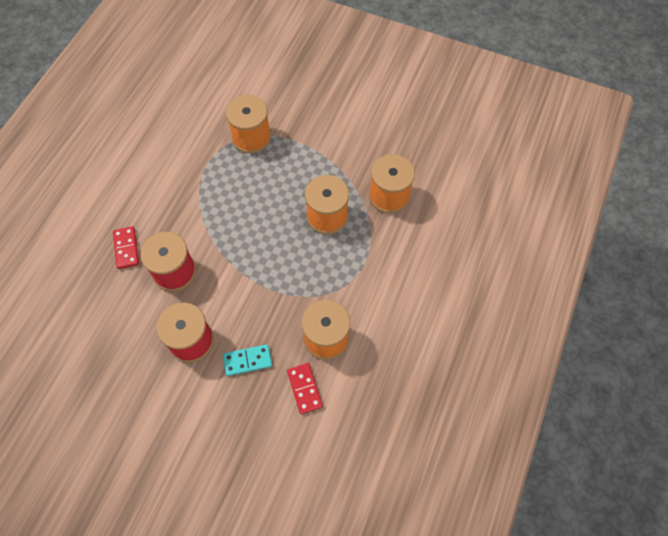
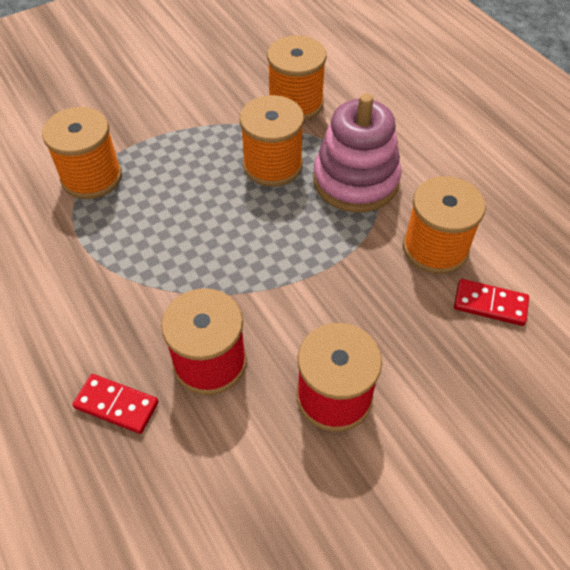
camera: 55 degrees left, 10 degrees down
turquoise domino [223,344,272,376] -> none
none -> pink stacking toy [313,94,402,212]

